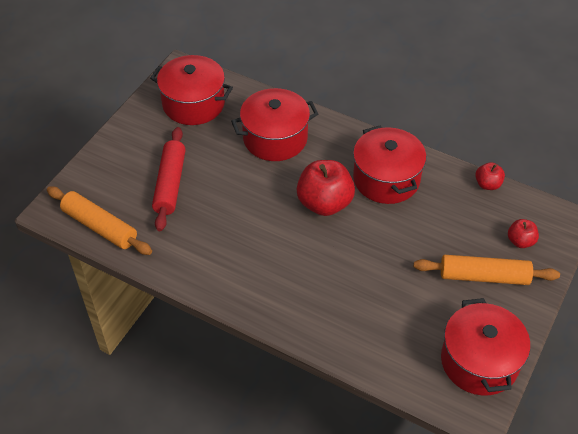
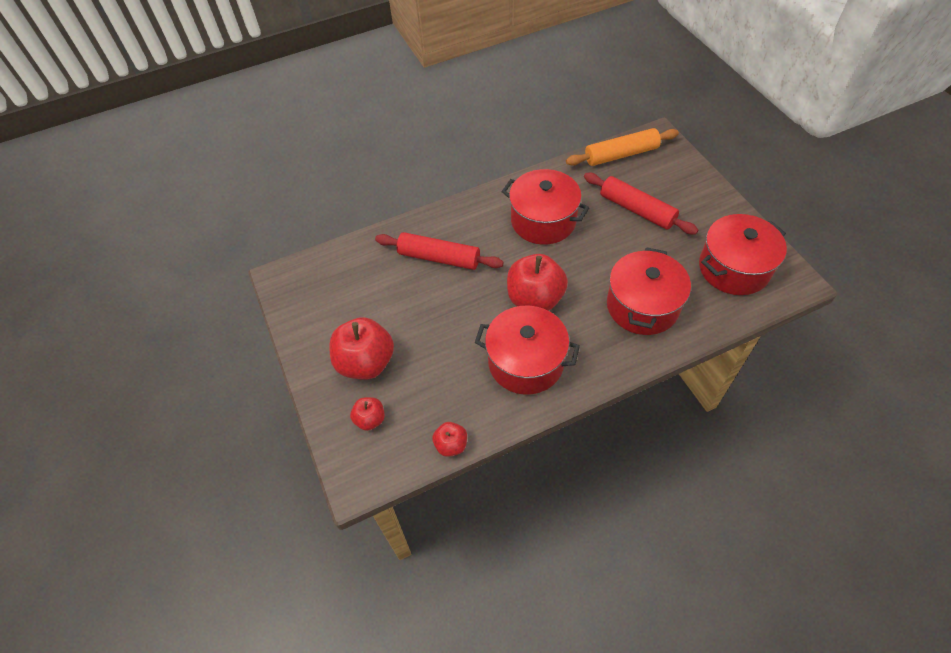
camera: 130 degrees right, 5 degrees up
orange rolling pin [414,255,560,285] -> red apple [329,317,394,380]
red pot [441,298,530,396] -> red pot moved to [501,169,589,245]
none -> red rolling pin [375,232,504,270]

